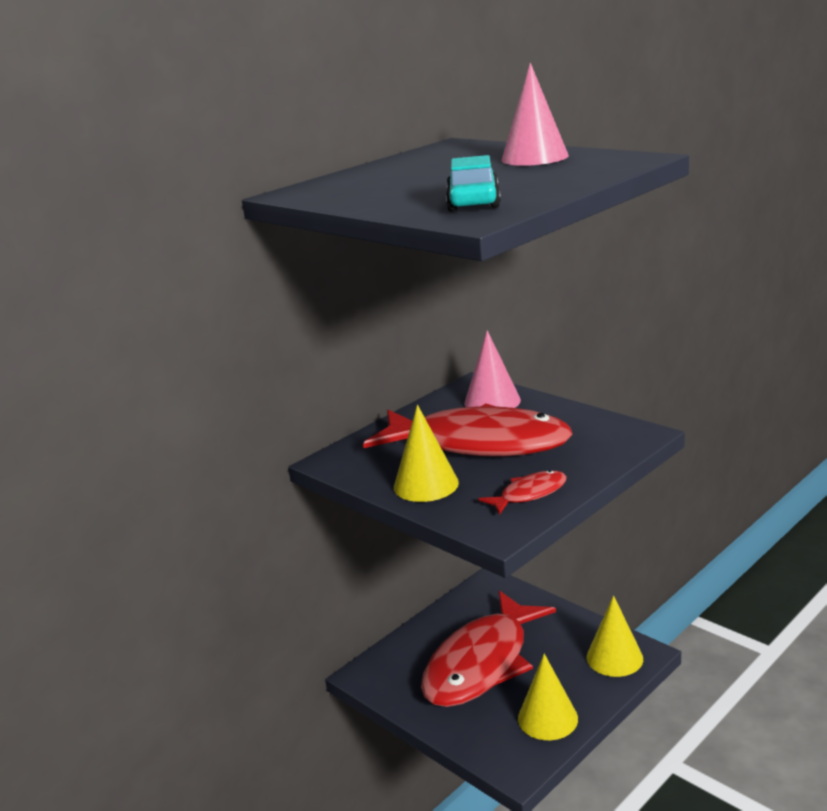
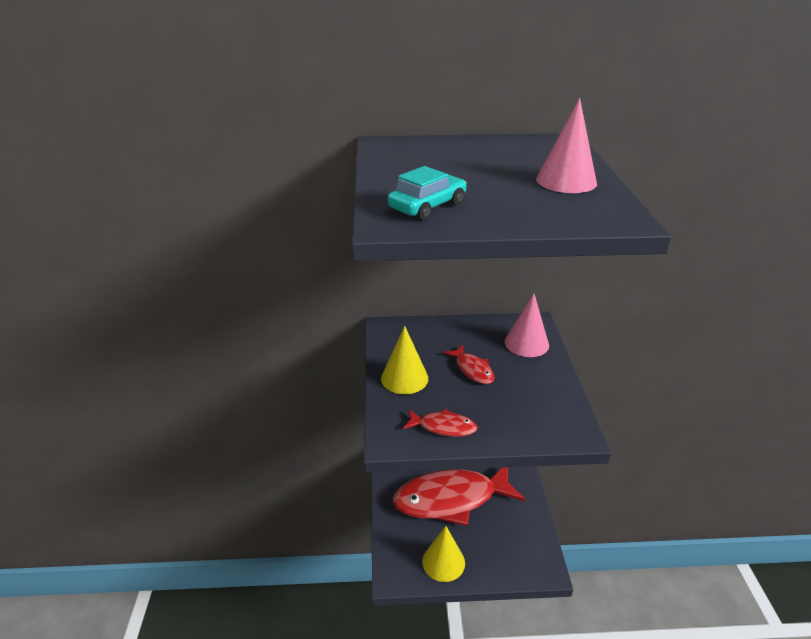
camera: 40 degrees right, 10 degrees up
red fish [363,403,573,456] -> red fish [444,345,495,384], size x0.42
yellow cone [587,595,643,677] -> none

